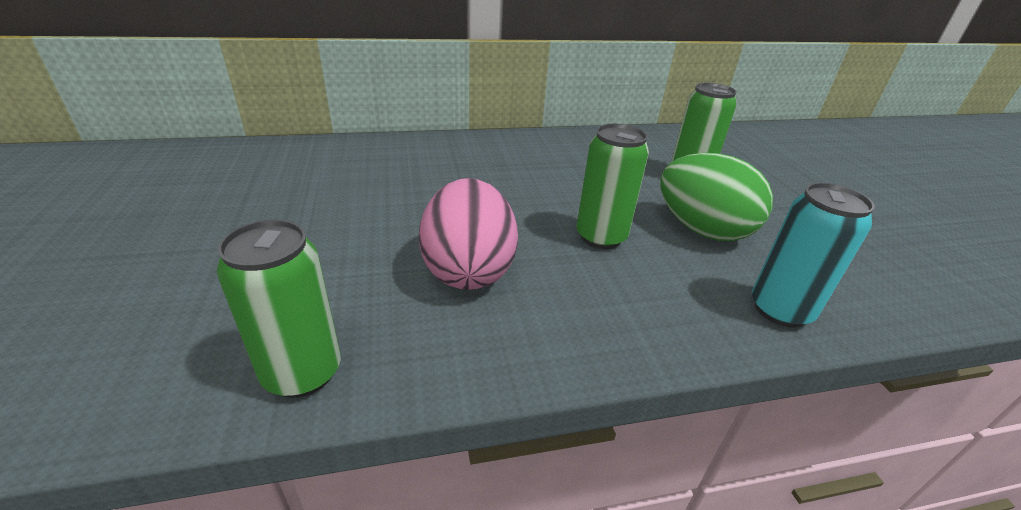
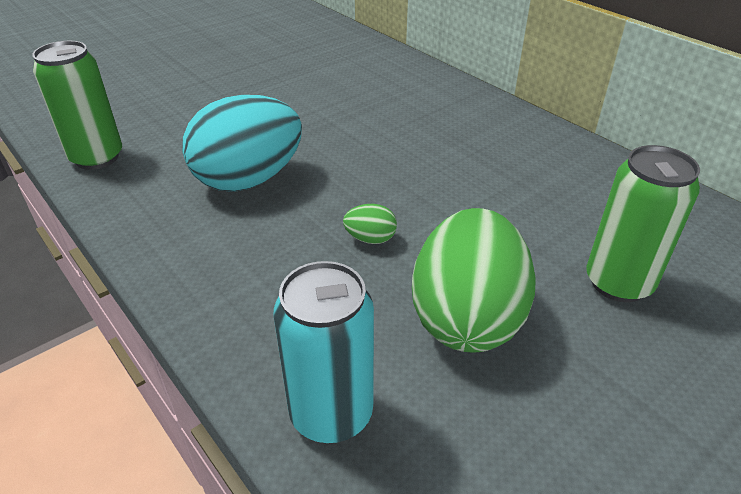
camera: 65 degrees right, 5 degrees up
pink egg [419,178,518,290] -> turquoise egg [182,95,302,192]
green can [576,124,649,249] -> green egg [343,204,397,244]

